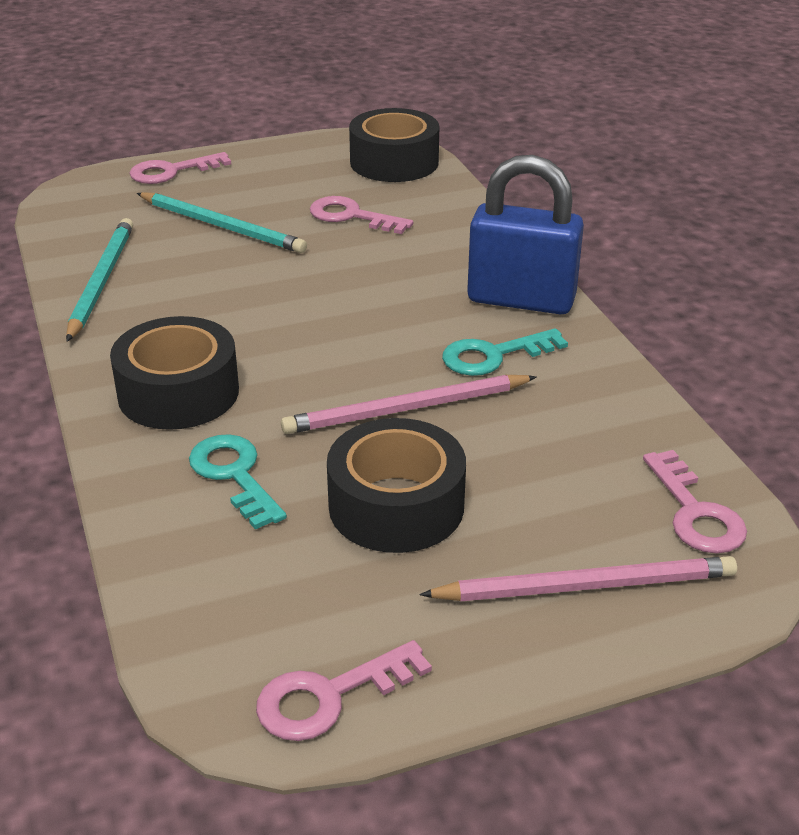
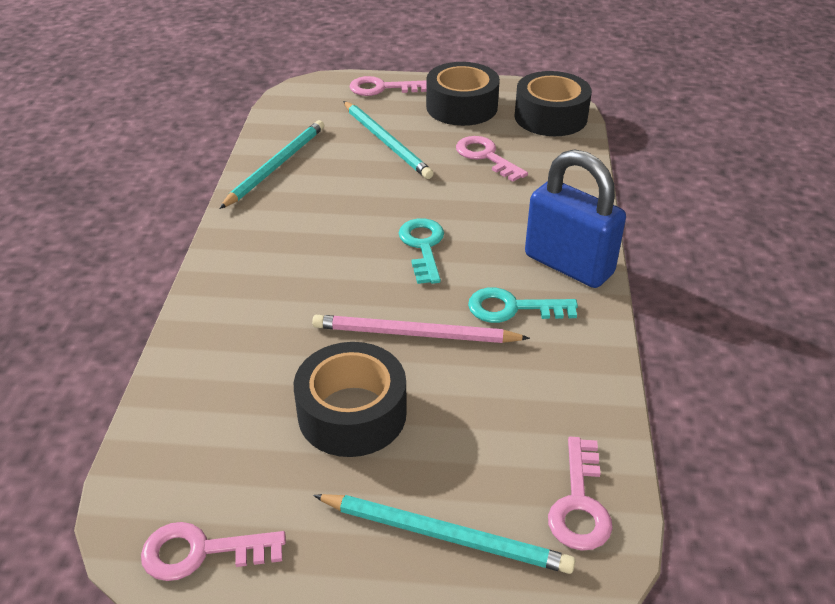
camera: 25 degrees right, 5 degrees up
black tape [110,316,239,430] -> black tape moved to [426,62,500,126]
turquoise key [189,434,287,529] -> turquoise key moved to [399,218,444,284]
pink pencil [419,556,737,601] -> turquoise pencil [313,494,575,574]

